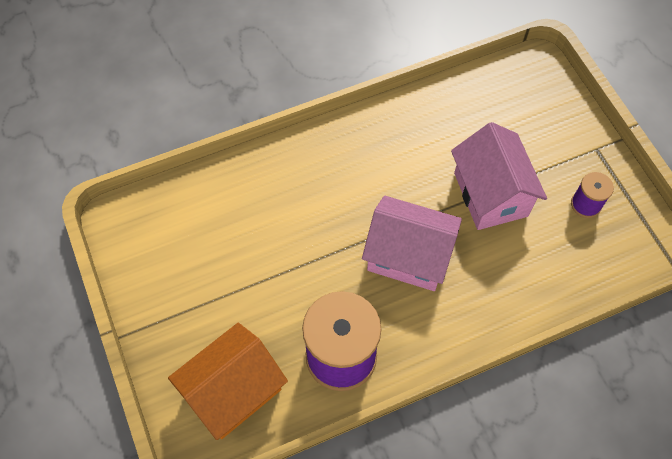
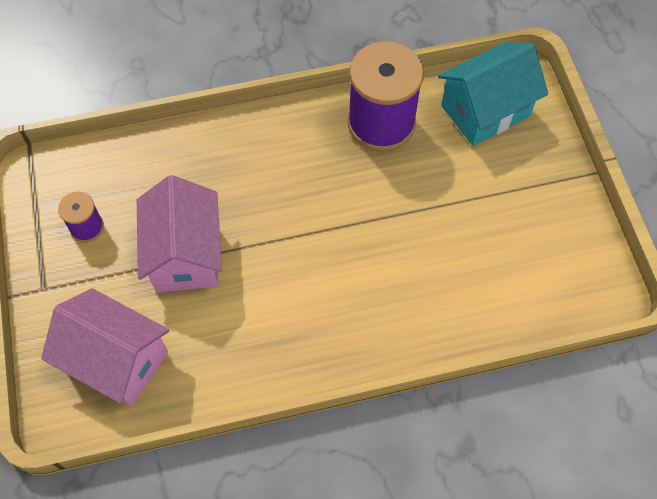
camera: 170 degrees left, 0 degrees up
orange house [168,323,288,440] -> turquoise house [438,42,548,146]
pink house [362,196,462,291] -> pink house moved to [41,288,169,407]

